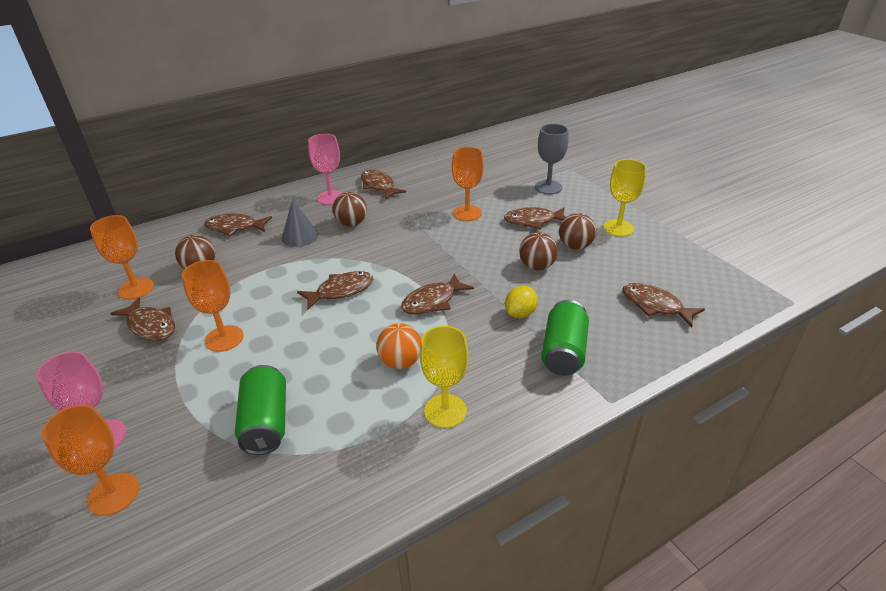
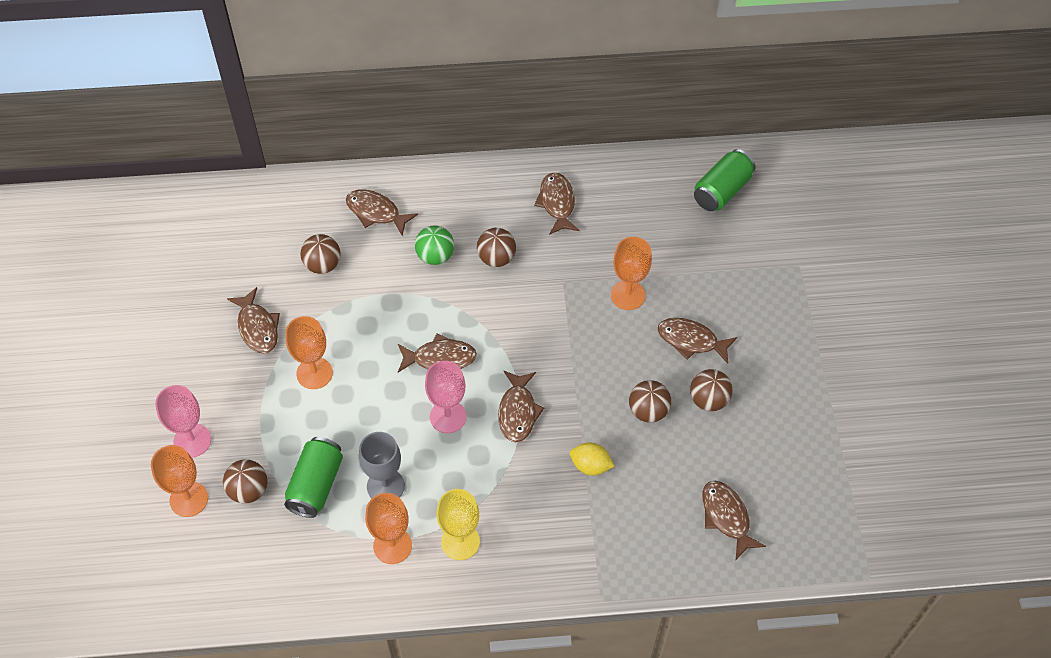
camera: 25 degrees right, 20 degrees up
orange goblet [90,215,154,300] -> orange goblet moved to [365,493,412,564]
grey cone [282,199,318,247] -> green ball [415,225,454,265]
pink goblet [308,134,343,205] -> pink goblet moved to [425,361,467,433]
orange ball [376,323,421,369] -> none
brown fish [401,274,474,315] -> brown fish turned 75 degrees counterclockwise [498,370,544,442]
yellow lemon [505,286,538,318] -> yellow lemon turned 45 degrees clockwise [570,442,614,476]
grey goblet [535,124,569,194] -> grey goblet moved to [359,432,405,498]
green can [541,300,589,376] -> green can moved to [694,149,756,211]
yellow goblet [603,159,646,237] -> none
none -> brown ball [223,459,268,504]

